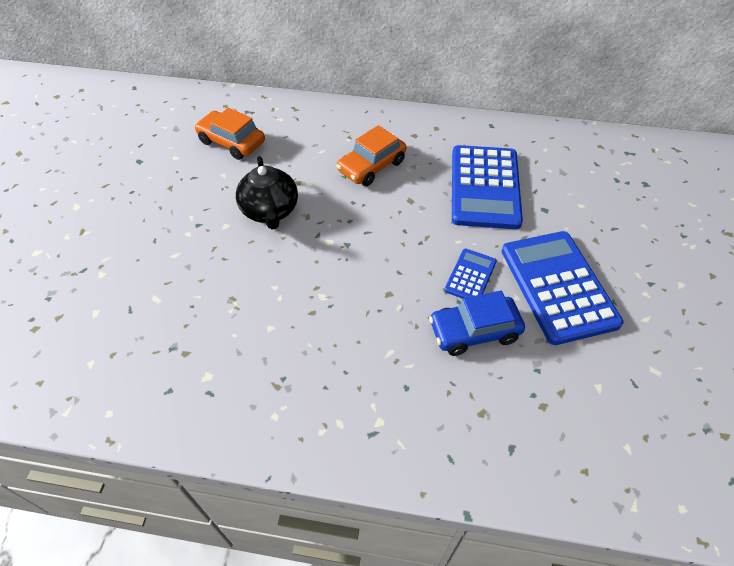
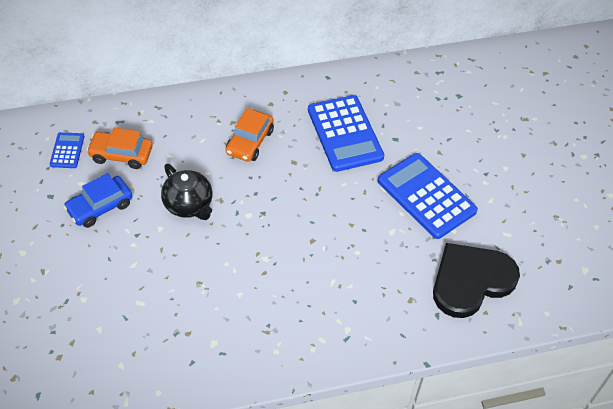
camera: 25 degrees left, 0 degrees up
blue car [429,291,525,356] -> blue car moved to [64,173,133,228]
blue calculator [445,248,497,299] -> blue calculator moved to [50,132,84,168]
none -> black heart [433,243,520,318]

